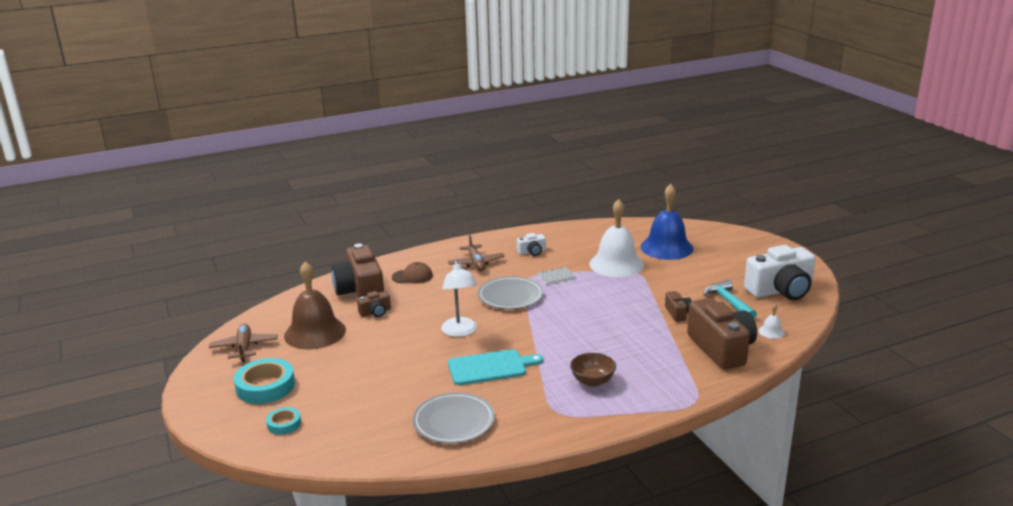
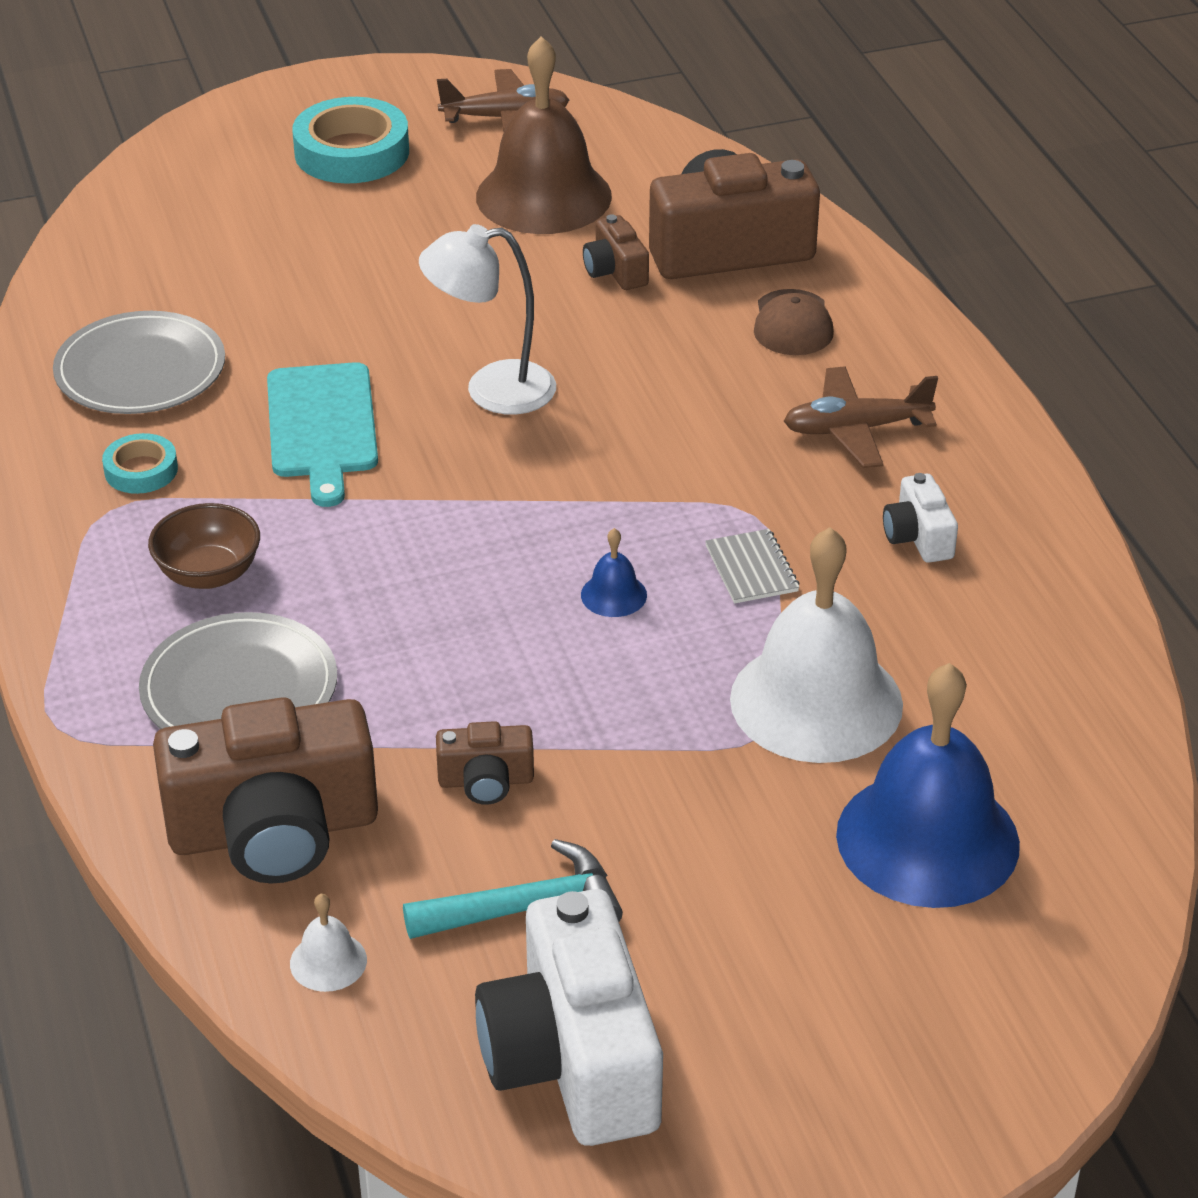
camera: 95 degrees right, 15 degrees up
turquoise tape [266,407,301,435] -> turquoise tape moved to [102,433,178,494]
grey plate [478,276,544,309] -> grey plate moved to [139,612,337,729]
none -> blue bell [581,528,647,617]

